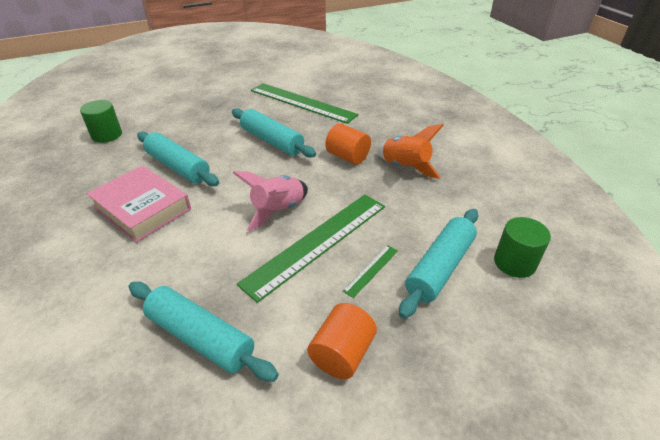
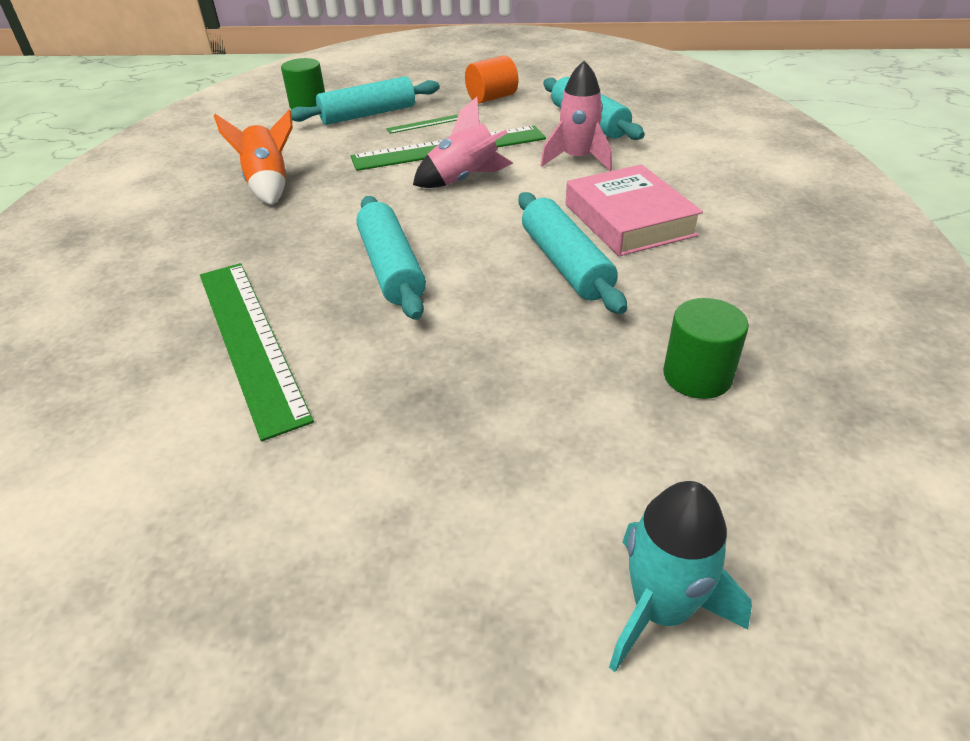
camera: 150 degrees left, 0 degrees up
orange cylinder [325,123,371,165] -> none
none -> pink rocket [540,61,612,171]
none -> turquoise rocket [609,481,752,672]

